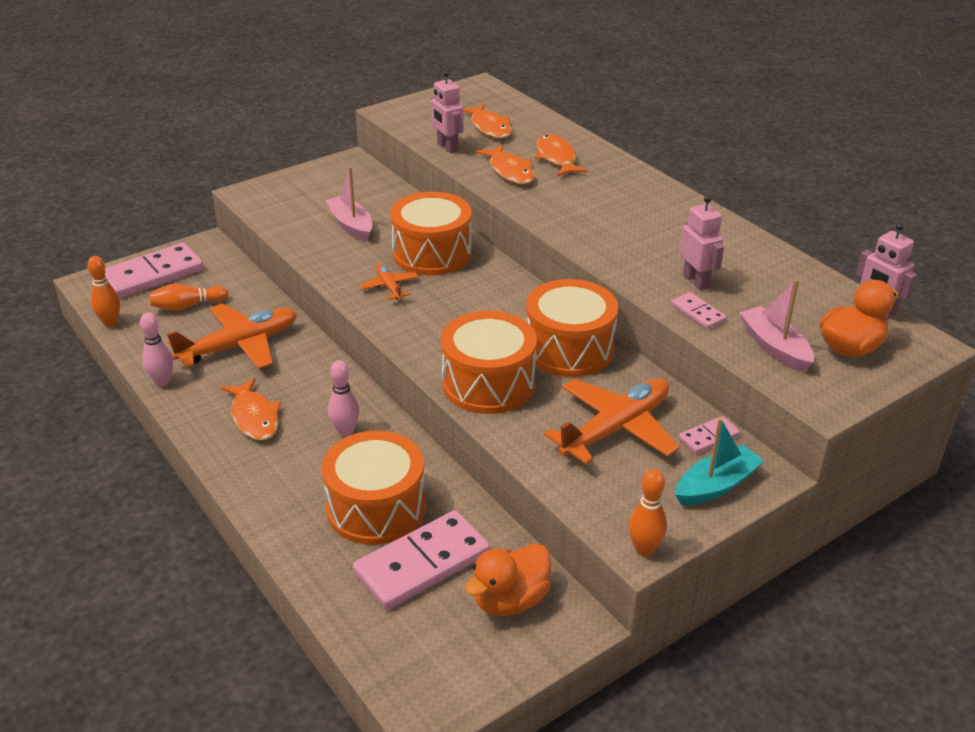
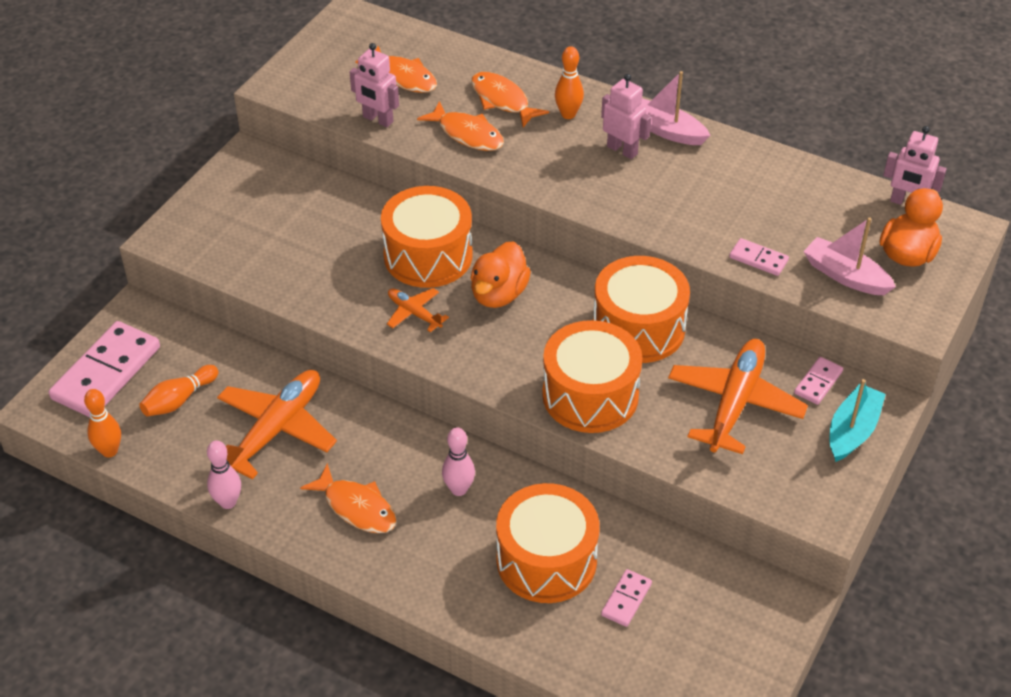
camera: 25 degrees left, 10 degrees up
pink boat [325,167,372,241] -> pink boat moved to [640,71,711,145]
pink domino [353,510,490,610] -> pink domino [601,569,652,627], size x0.48
orange duck [465,544,551,616] -> orange duck moved to [470,241,531,308]
orange bowling pin [629,469,667,556] -> orange bowling pin moved to [555,46,584,119]
pink robot [679,195,724,290] -> pink robot moved to [601,74,651,159]

